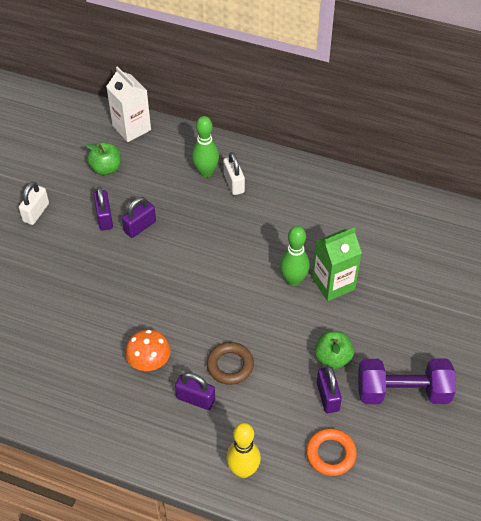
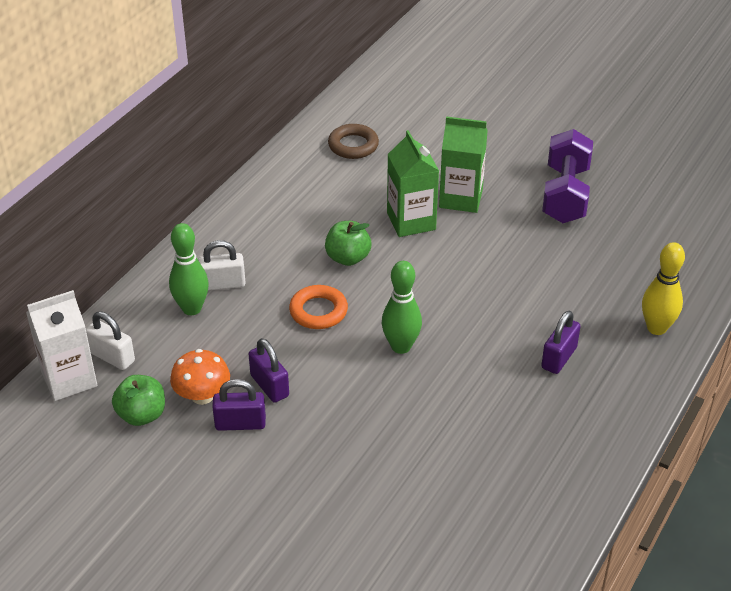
camera: 80 degrees left, 10 degrees down
white padlock [19,181,49,225] -> white padlock moved to [86,311,135,370]
orange mushroom [125,330,171,371] -> orange mushroom moved to [170,349,230,405]
brown ring [207,342,254,385] -> brown ring moved to [328,124,379,159]
green bowling pin [280,226,310,286] -> green bowling pin moved to [382,261,422,354]
orange ring [306,428,357,476] -> orange ring moved to [289,285,348,329]
green apple [315,331,354,369] -> green apple moved to [325,221,371,266]
purple padlock [317,366,342,413] -> none
none -> green carton [439,116,488,213]

